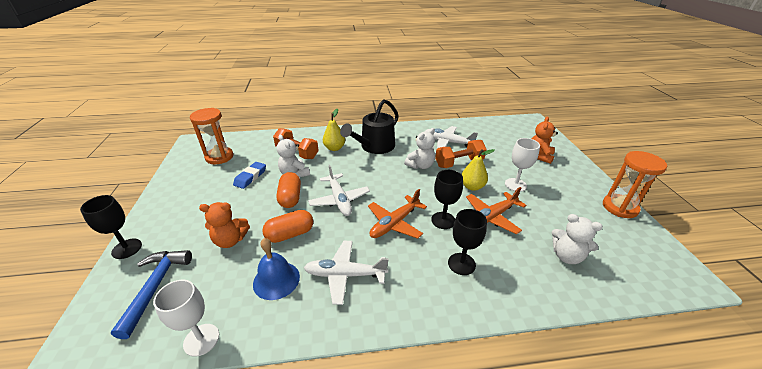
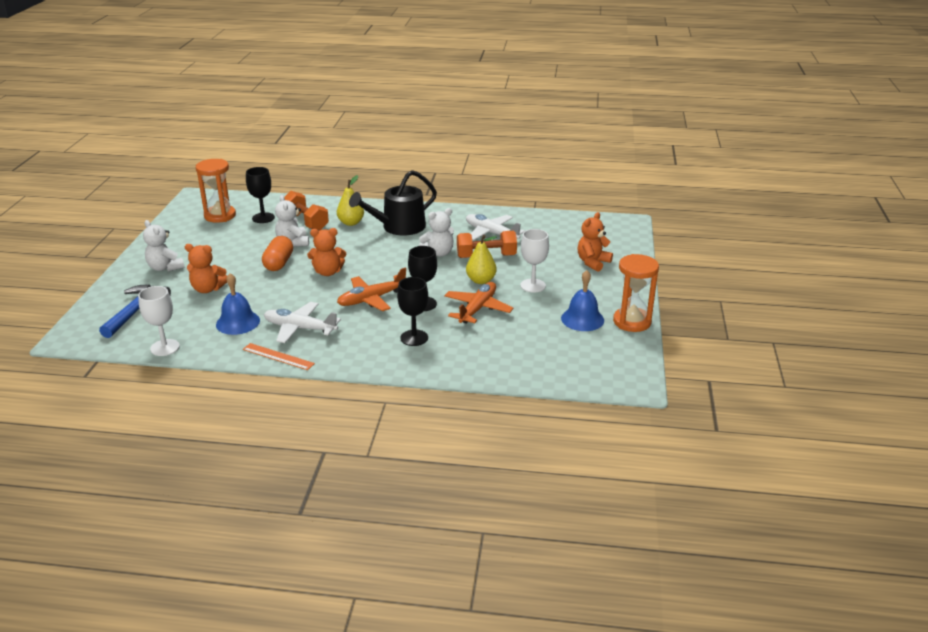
camera: 15 degrees right, 5 degrees down
black goblet [80,195,142,259] -> black goblet moved to [246,167,275,223]
blue eraser [233,162,266,189] -> none
orange capsule [262,210,313,243] -> none
white plane [308,165,370,216] -> orange teddy bear [307,228,346,276]
orange plane [466,187,526,234] -> orange plane turned 135 degrees clockwise [444,282,513,324]
white teddy bear [552,214,603,264] -> white teddy bear moved to [143,220,185,272]
none -> orange ruler [243,343,315,370]
none -> blue bell [561,270,604,331]

